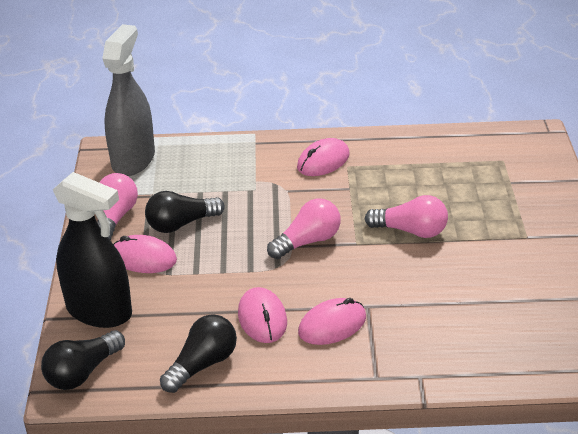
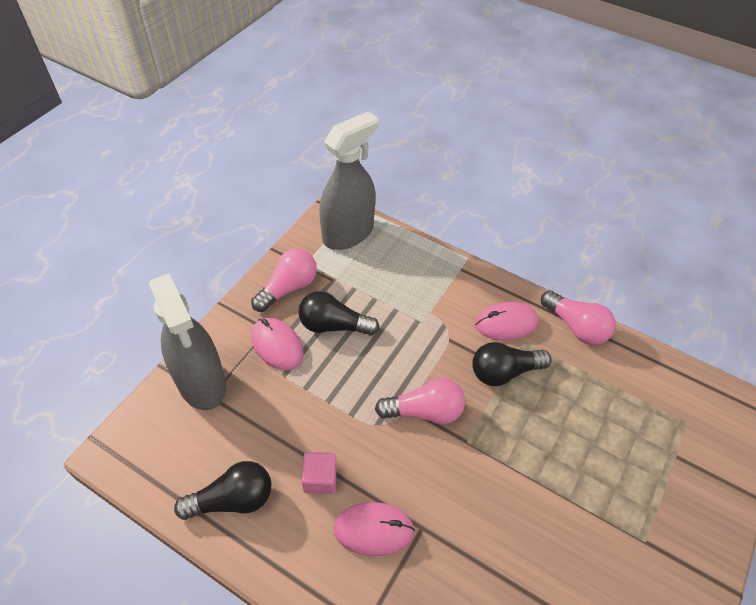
camera: 30 degrees right, 15 degrees up
black light bulb [41,330,125,390] -> black light bulb moved to [472,342,552,386]
black spray bottle [53,172,132,328] -> grey spray bottle [149,273,226,410]
pink mouse [238,287,287,343] -> pink cube [301,452,337,494]
pink light bulb [364,195,448,238] -> pink light bulb moved to [541,290,616,345]

